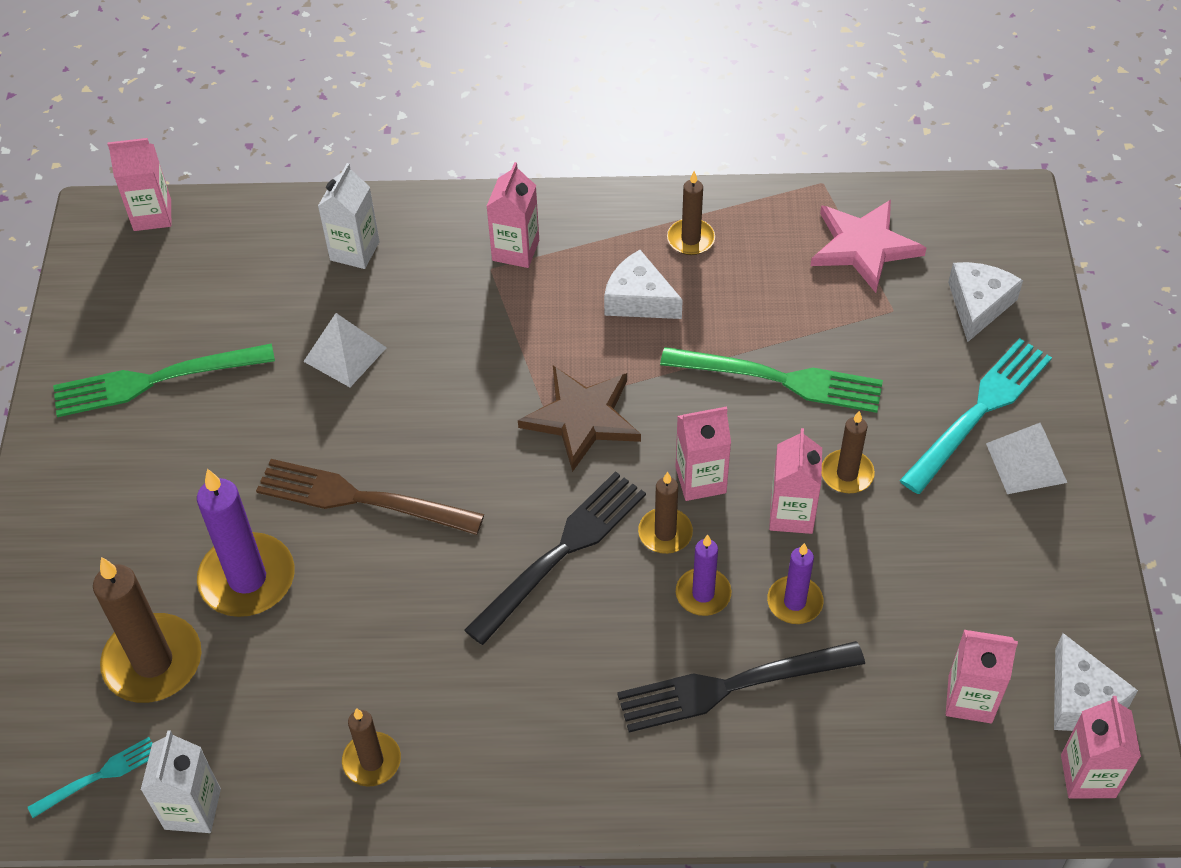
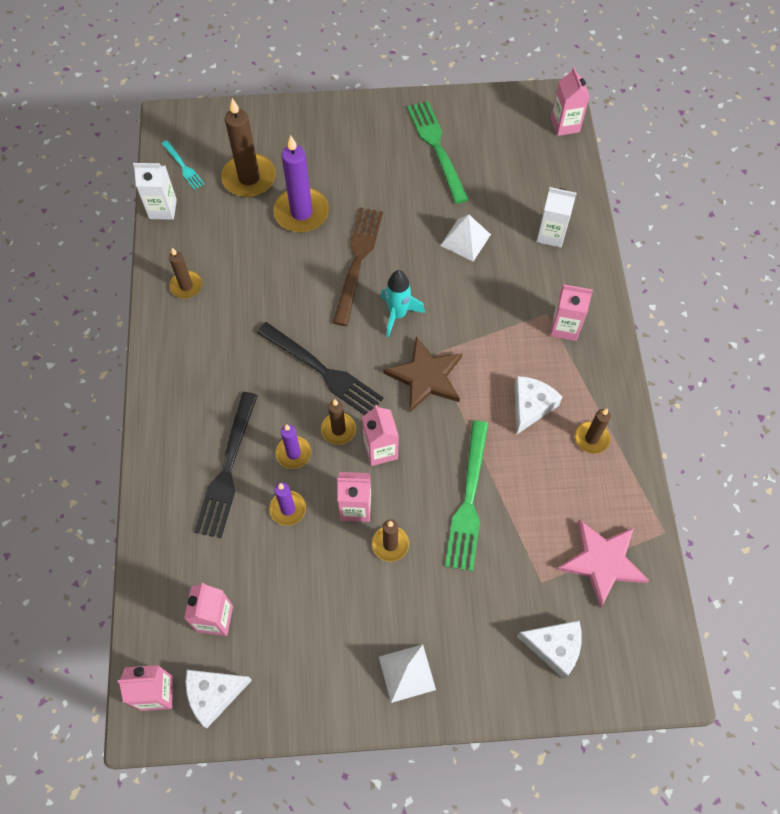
camera: 85 degrees right, 10 degrees up
black fork [617,641,865,732] -> black fork turned 150 degrees counterclockwise [194,392,258,538]
turquoise fork [899,338,1052,494] -> none
none -> turquoise rocket [381,270,425,337]

